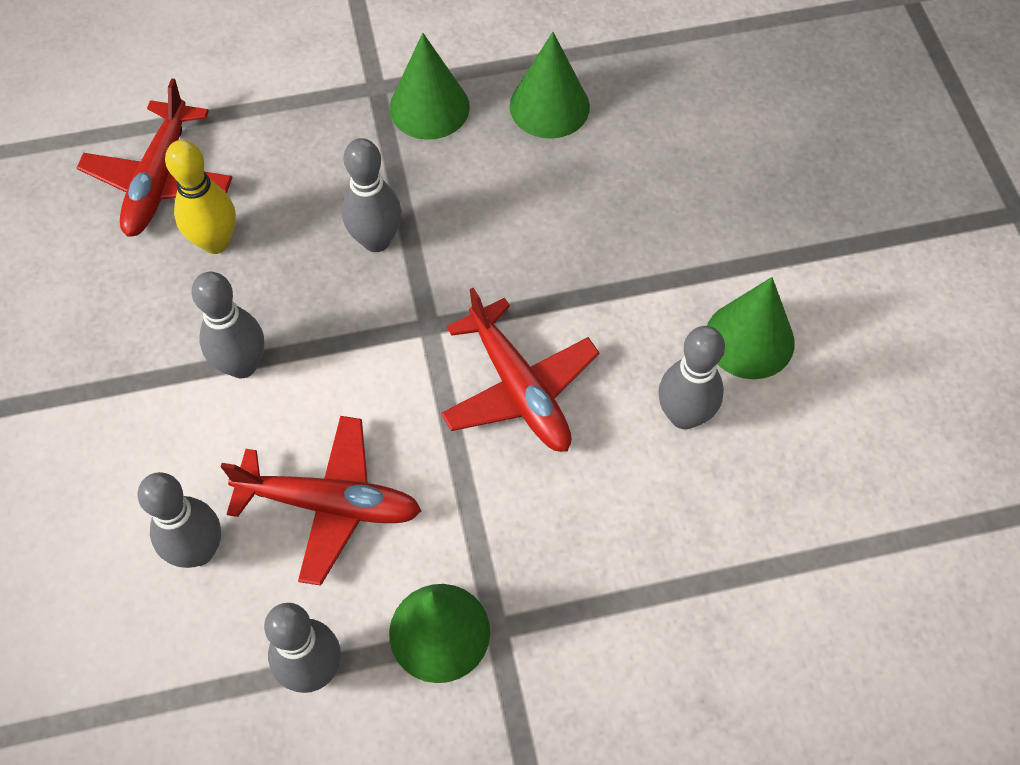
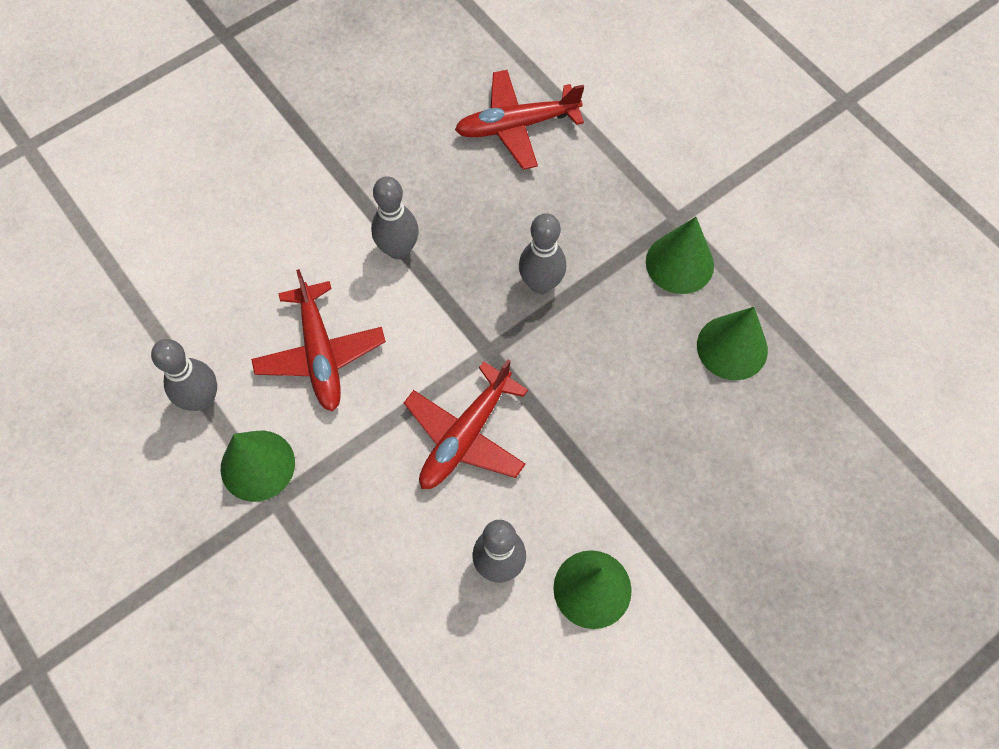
camera: 65 degrees right, 5 degrees up
grey bowling pin [137,472,221,568] -> none
yellow bowling pin [165,140,236,254] -> none

